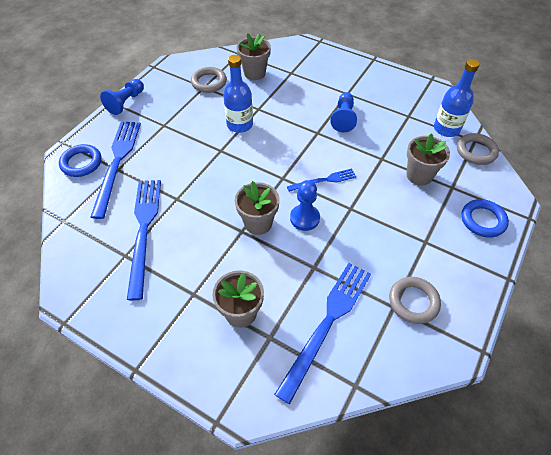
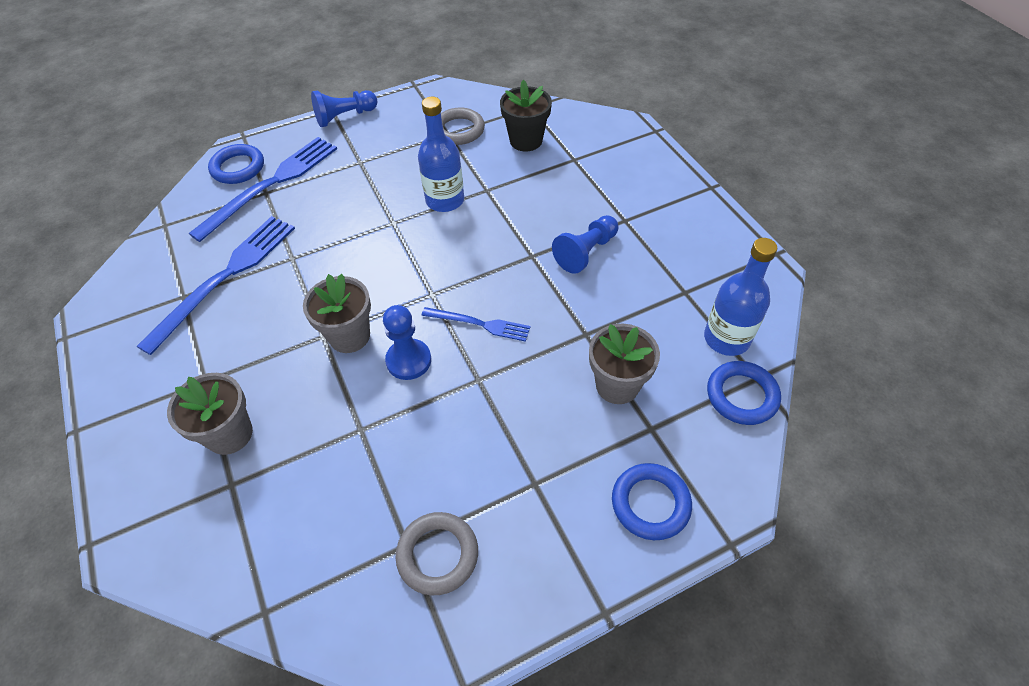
camera: 35 degrees right, 0 degrees up
grey flower pot [237,33,271,80] -> black flower pot [500,80,552,151]
blue fork [274,263,371,404] -> none
grey ring [457,133,499,165] -> blue ring [707,361,781,425]

